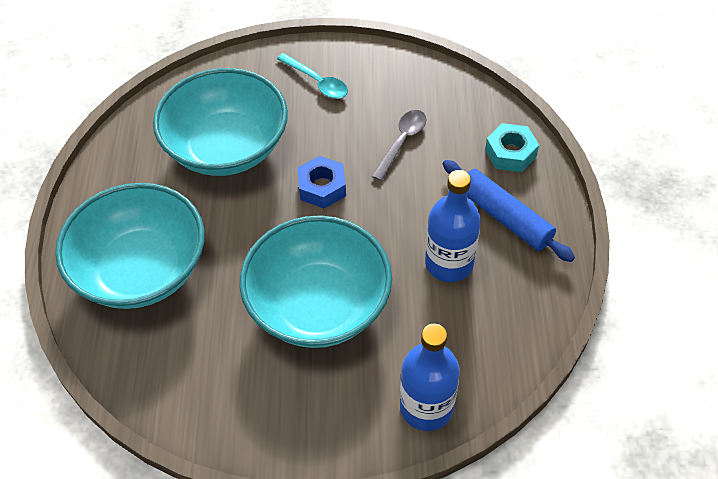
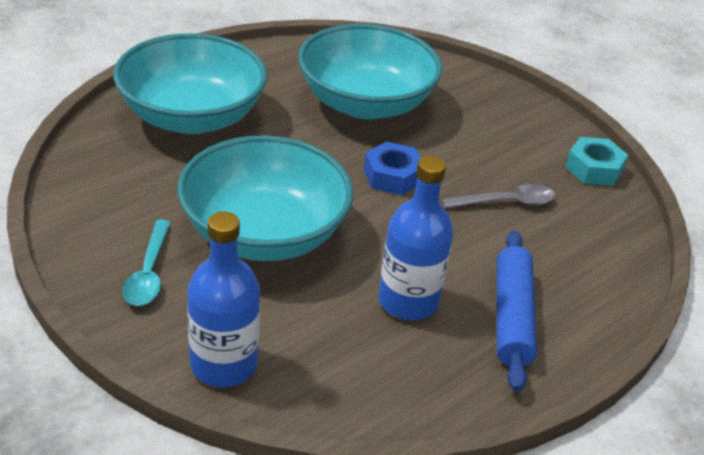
camera: 45 degrees right, 15 degrees down
turquoise spoon [277,53,348,99] -> turquoise spoon moved to [122,220,171,306]
turquoise nut [485,123,539,172] -> turquoise nut moved to [565,137,628,186]

